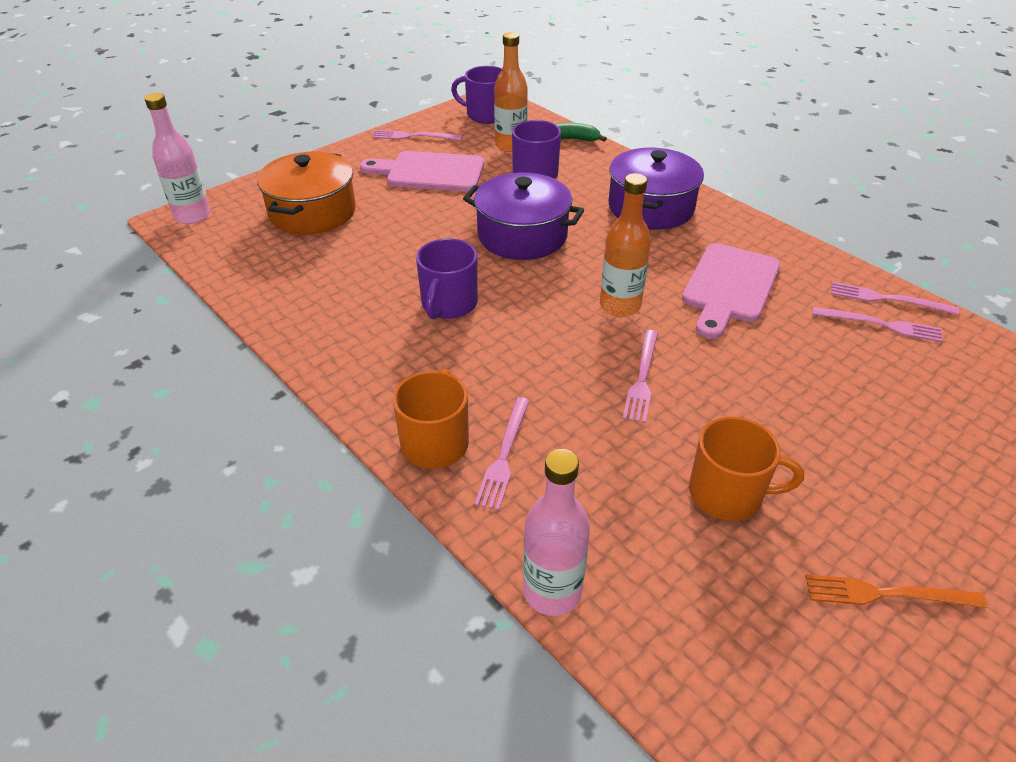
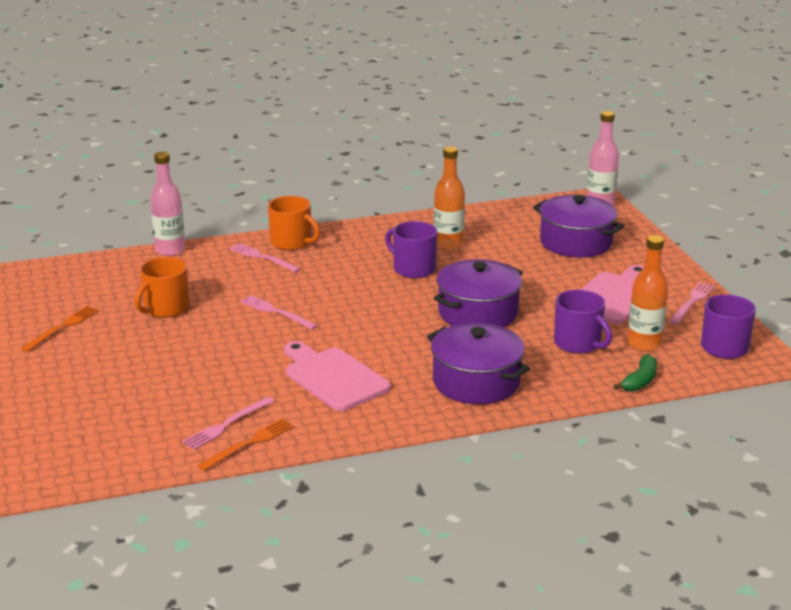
camera: 115 degrees right, 15 degrees down
orange pot [257,152,356,235] -> purple pot [533,195,624,257]
orange bottle [600,173,651,317] -> orange bottle moved to [434,146,465,250]
pink fork [831,282,959,315] -> orange fork [197,418,294,471]

